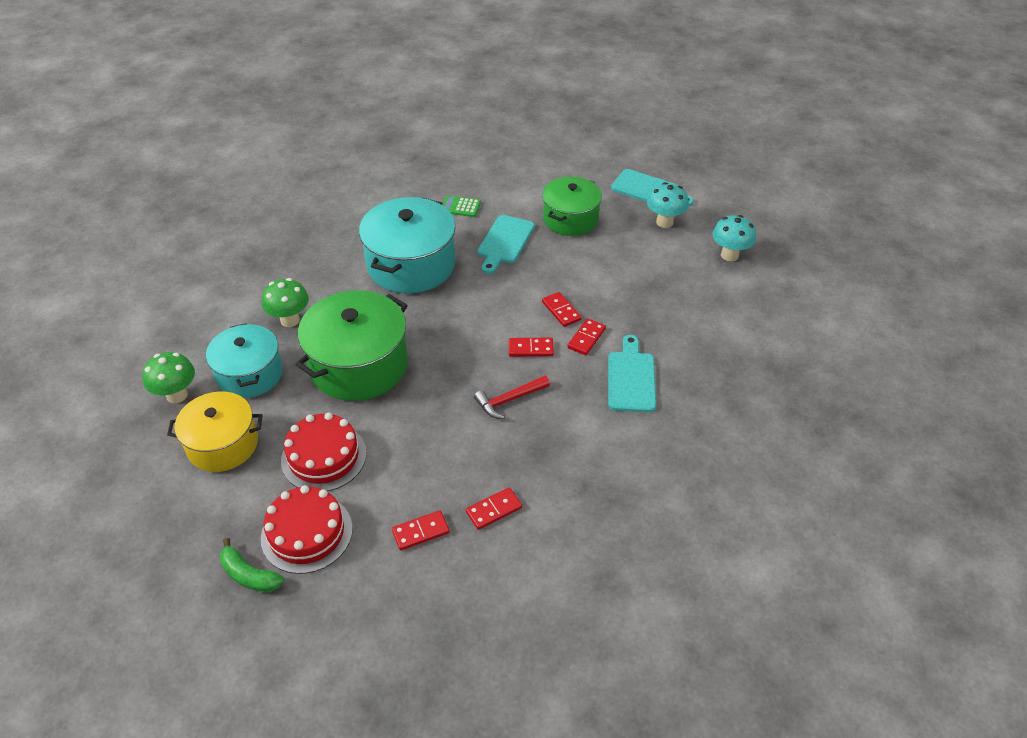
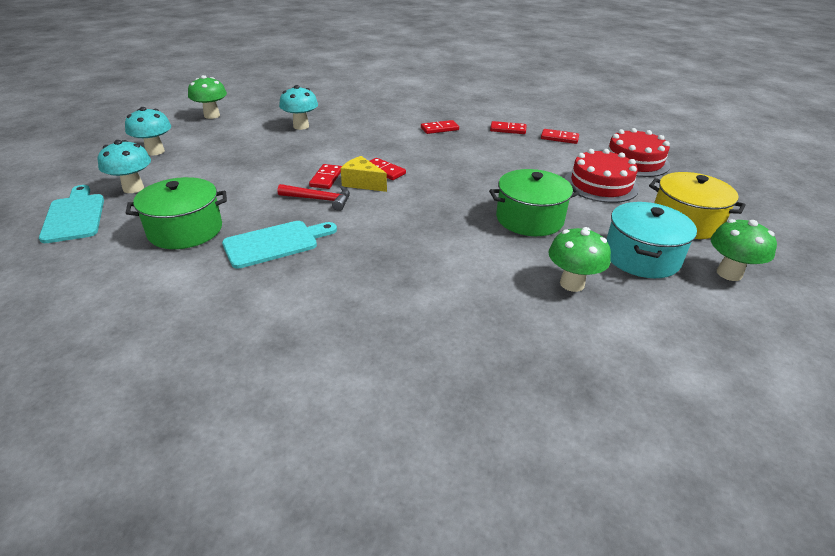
camera: 140 degrees left, 10 degrees down
green banana [220,538,284,592] -> none
green pot [295,290,408,401] -> green pot [489,169,580,236], size x0.66
turquoise pot [359,197,456,293] -> none
green calculator [442,195,481,217] -> none
red hammer [474,375,550,419] -> red hammer moved to [278,184,350,211]
red domino [567,318,606,355] -> red domino moved to [421,120,459,134]
turquoise cutting board [608,335,656,412] -> none
none -> green mushroom [188,75,227,119]
none -> turquoise mushroom [279,85,318,130]
none -> yellow cheese [341,156,387,192]

